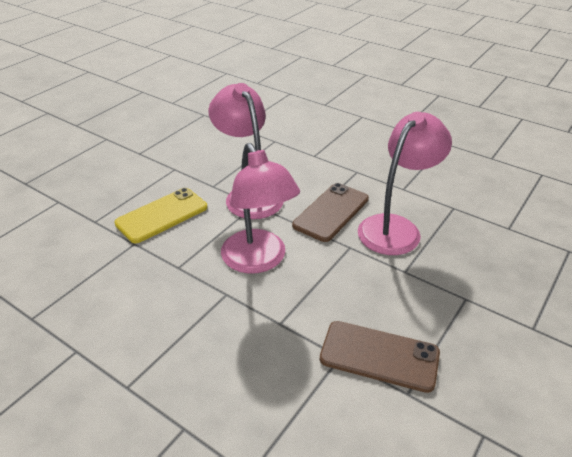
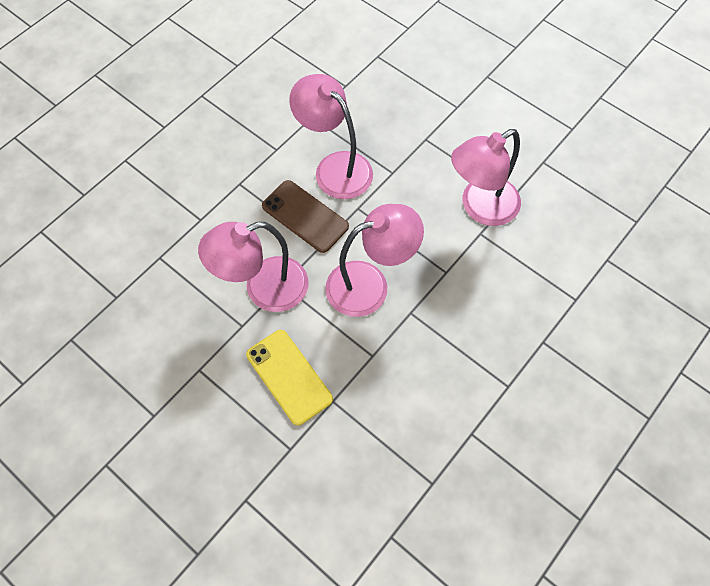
camera: 85 degrees left, 25 degrees up
brown phone [320,321,440,393] -> pink lamp [451,129,521,226]

